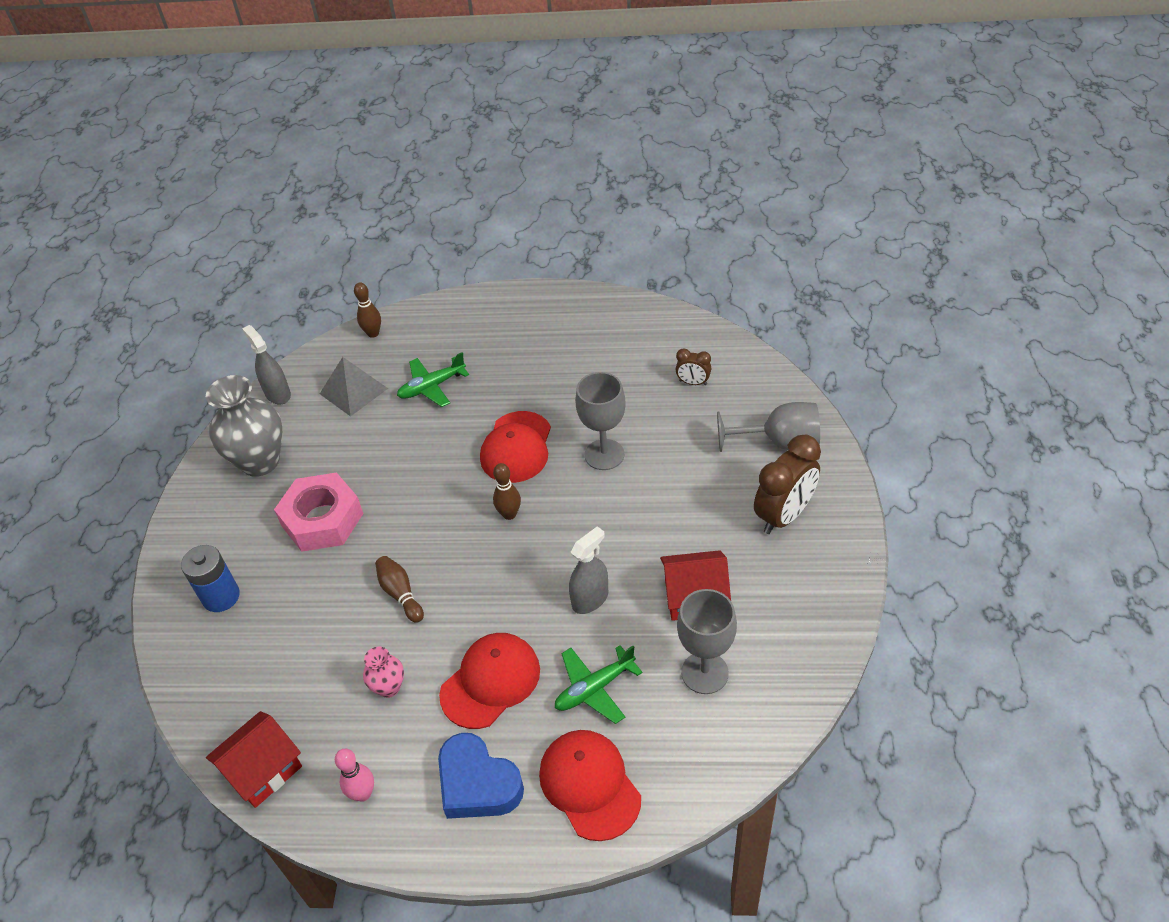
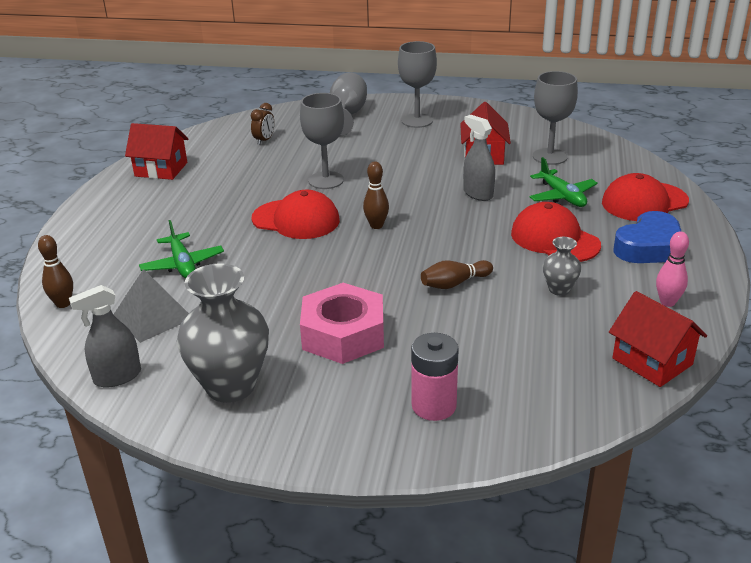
camera: 85 degrees left, 15 degrees down
blue battery [181,545,240,612] -> pink battery [411,333,459,421]
pink vase [363,647,404,698] -> grey vase [543,237,582,296]
brown clock [754,435,821,534] -> grey goblet [398,41,437,128]
none -> red house [125,123,188,180]

